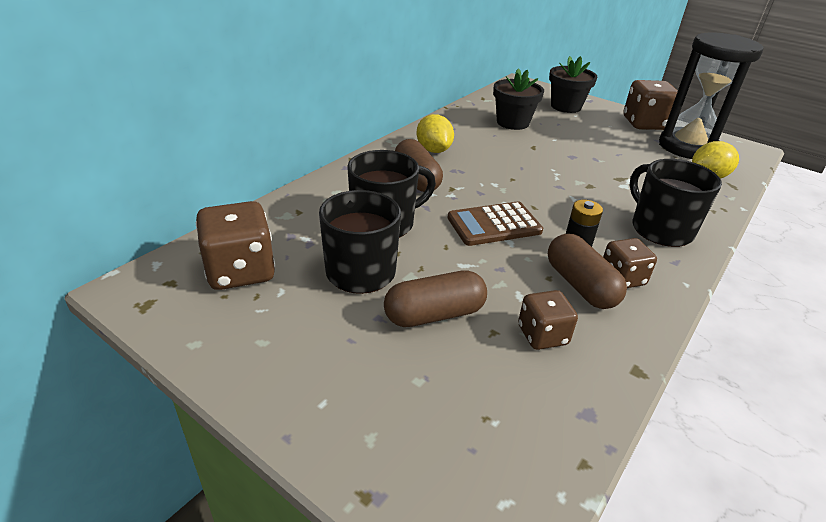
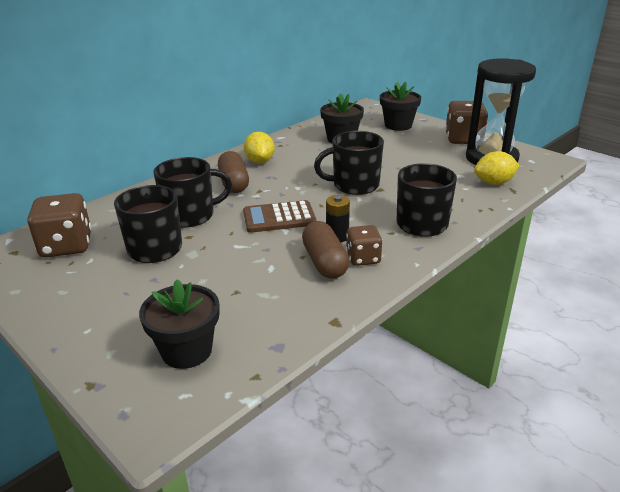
camera: 10 degrees right, 5 degrees down
brown capsule [384,270,487,327] -> none
brown dice [518,290,578,350] -> none
none -> black flower pot [139,279,220,369]
none -> black mug [314,131,384,195]

